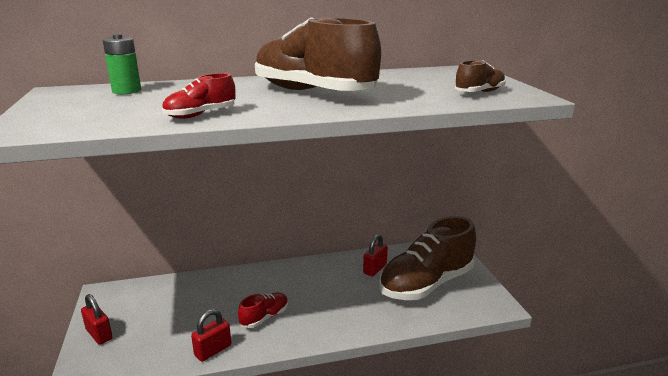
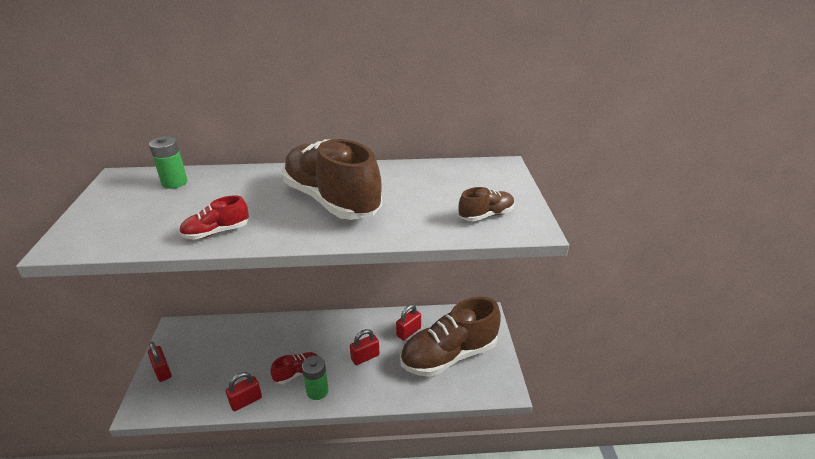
camera: 10 degrees right, 10 degrees up
none -> green battery [302,356,329,400]
none -> red padlock [350,329,379,365]

